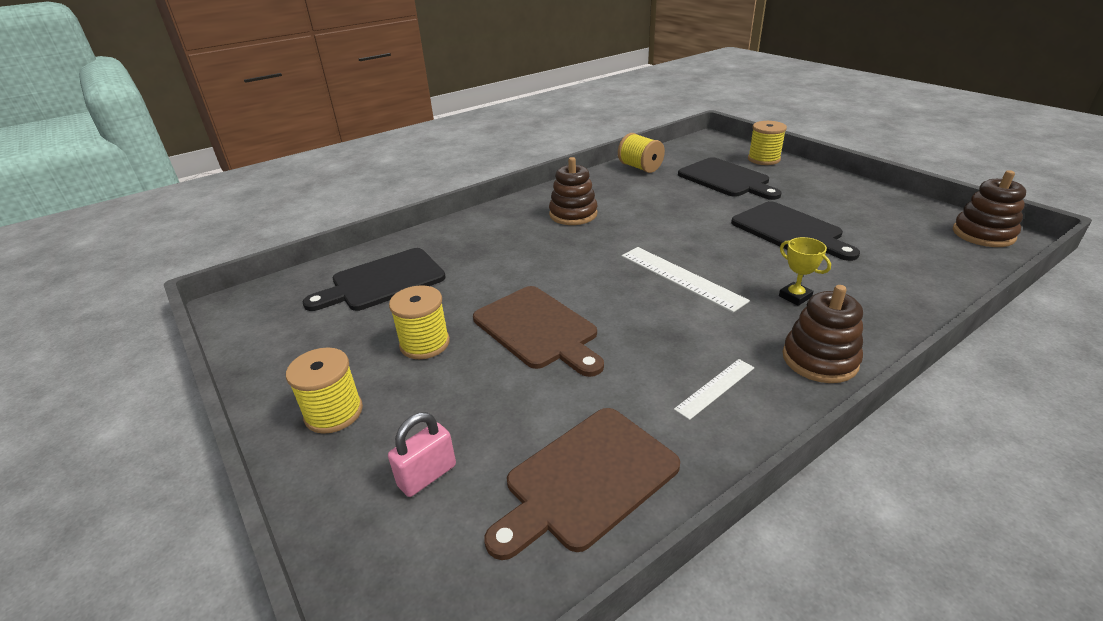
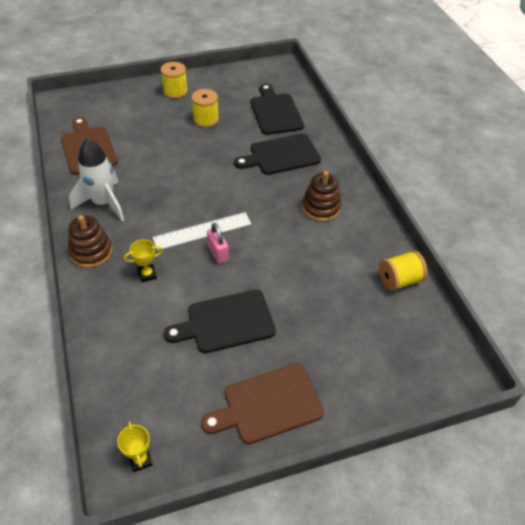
camera: 105 degrees right, 15 degrees up
pink padlock [388,412,456,497] -> pink padlock moved to [207,223,229,264]
brown cutting board [473,286,604,377] -> brown cutting board moved to [201,364,324,444]
white ruler [674,359,755,420] -> white rocket [69,138,124,221]
black cutting board [678,157,781,200] -> black cutting board moved to [234,134,321,175]
yellow spool [748,121,787,165] -> none
brown stacking toy [953,170,1026,247] -> yellow trophy [117,421,153,472]

